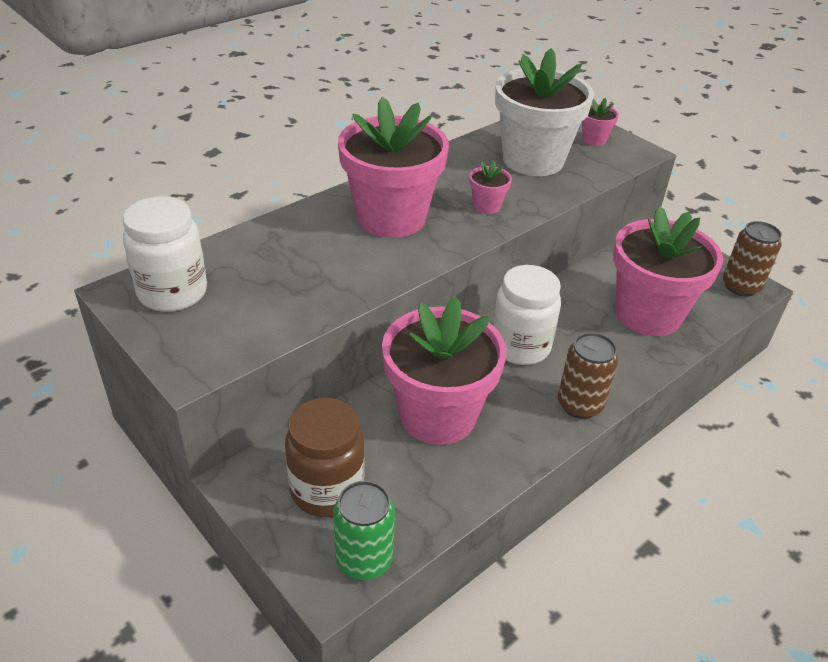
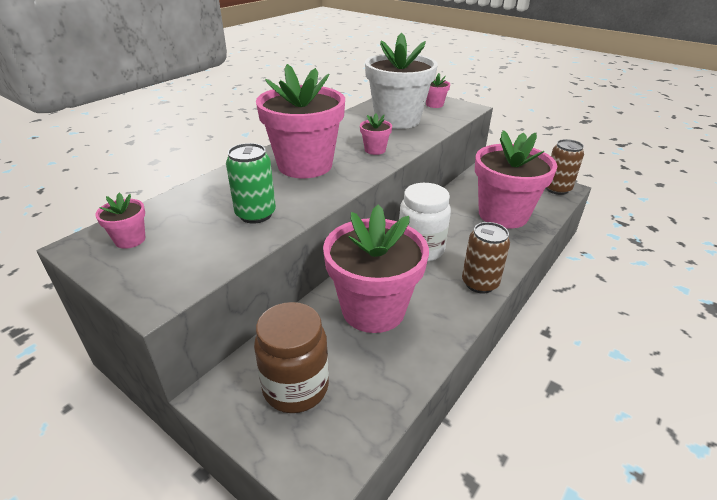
camera: 10 degrees left, 5 degrees down
white jar [123,196,207,312] -> pink flower pot [95,193,145,249]
green can [333,481,395,580] -> green can moved to [226,143,276,224]

